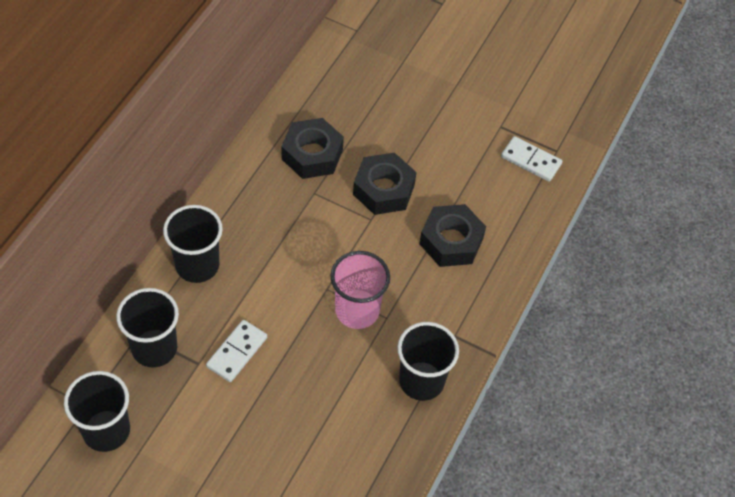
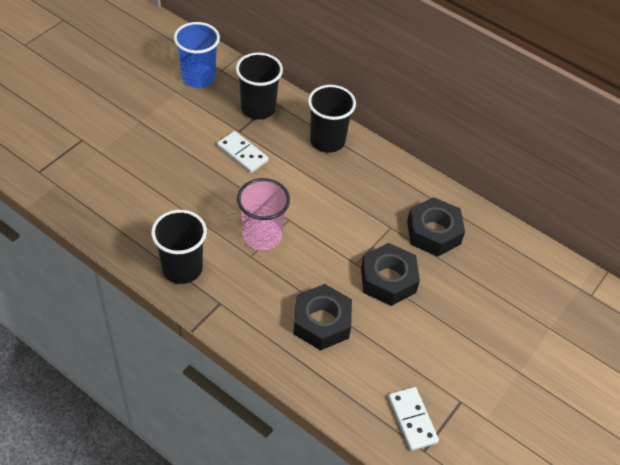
camera: 100 degrees right, 5 degrees down
black cup [64,371,130,452] -> blue cup [174,22,220,88]
white domino [501,136,562,182] -> white domino turned 60 degrees counterclockwise [388,387,439,451]

